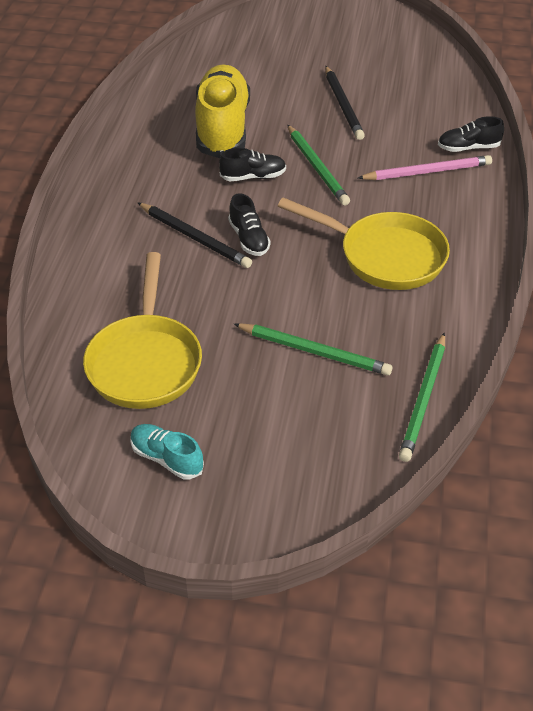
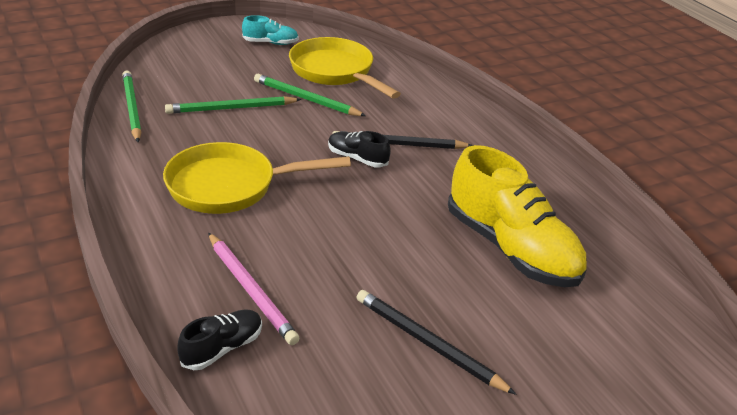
camera: 140 degrees right, 10 degrees down
black shoe [219,148,286,181] -> none
green pencil [287,125,350,205] -> green pencil moved to [254,74,366,116]
pink pencil [358,155,492,180] -> pink pencil turned 75 degrees counterclockwise [208,233,300,345]

